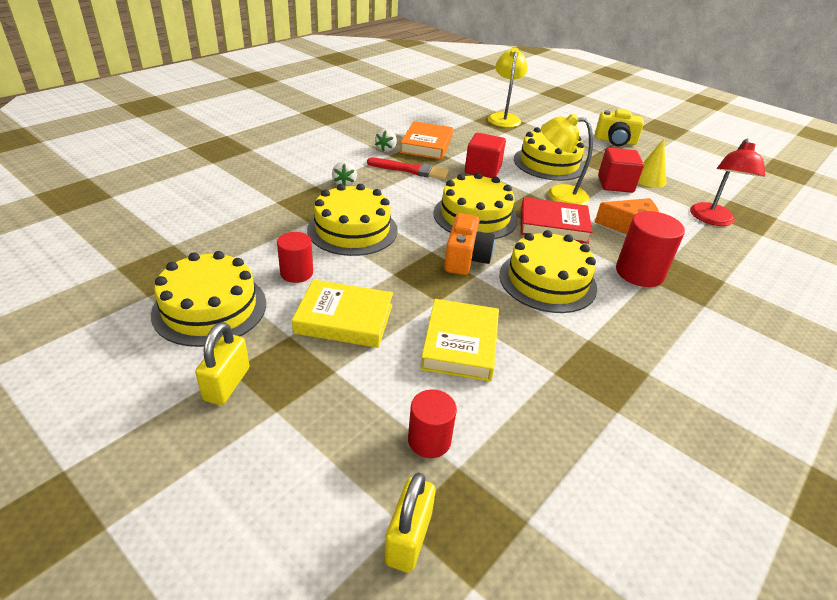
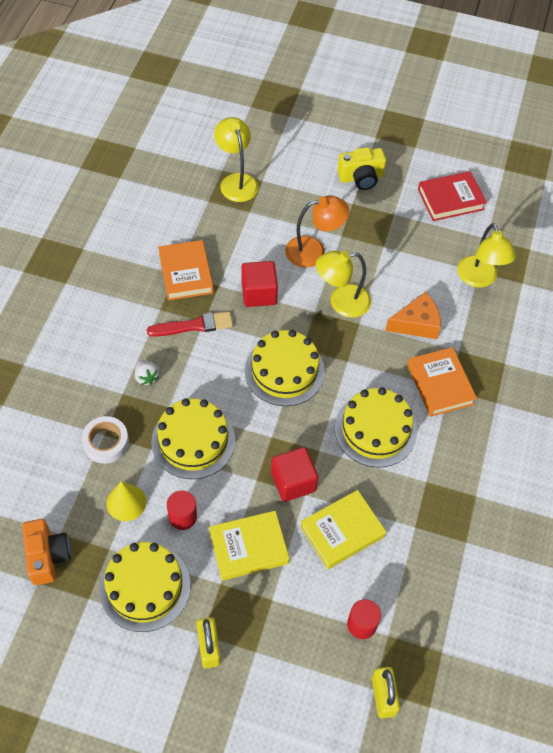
camera: 25 degrees left, 20 degrees up
white strawberry [375,129,397,152] -> none
yellow book [420,299,499,381] -> yellow book turned 75 degrees clockwise [300,490,386,569]
orange camera [444,213,495,275] -> orange camera moved to [22,519,71,585]
yellow cake [514,127,585,181] -> orange lamp [285,195,349,268]
red book [521,197,592,244] -> red book moved to [418,171,487,221]
red cube [598,148,644,193] -> red cube moved to [271,447,318,502]
red cylinder [616,211,685,287] -> orange book [407,347,477,417]
yellow cone [638,139,666,188] -> yellow cone moved to [106,481,146,521]
red lamp [690,139,765,226] -> yellow lamp [457,223,516,288]
none -> white tape [82,416,129,464]

